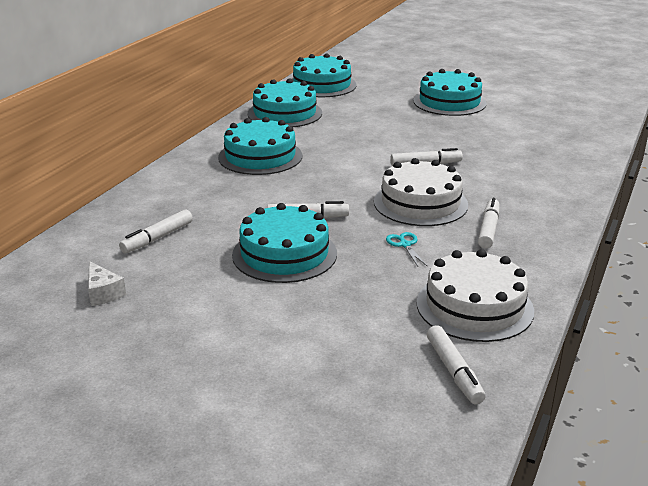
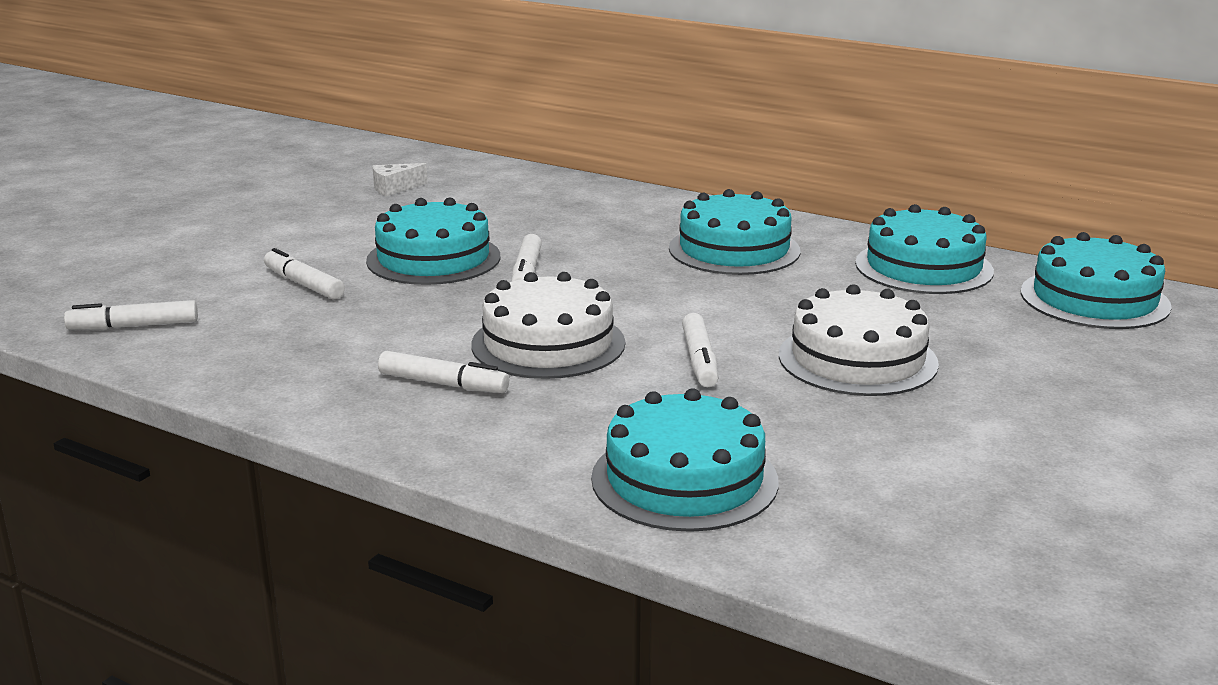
camera: 95 degrees right, 5 degrees down
white marker [119,209,193,253] -> white marker moved to [264,248,345,299]
turquoise scissors [386,232,428,267] -> none
turquoise cake [413,69,487,116] -> turquoise cake moved to [591,388,779,532]
white cake [417,249,534,342] -> white cake moved to [779,284,939,396]

